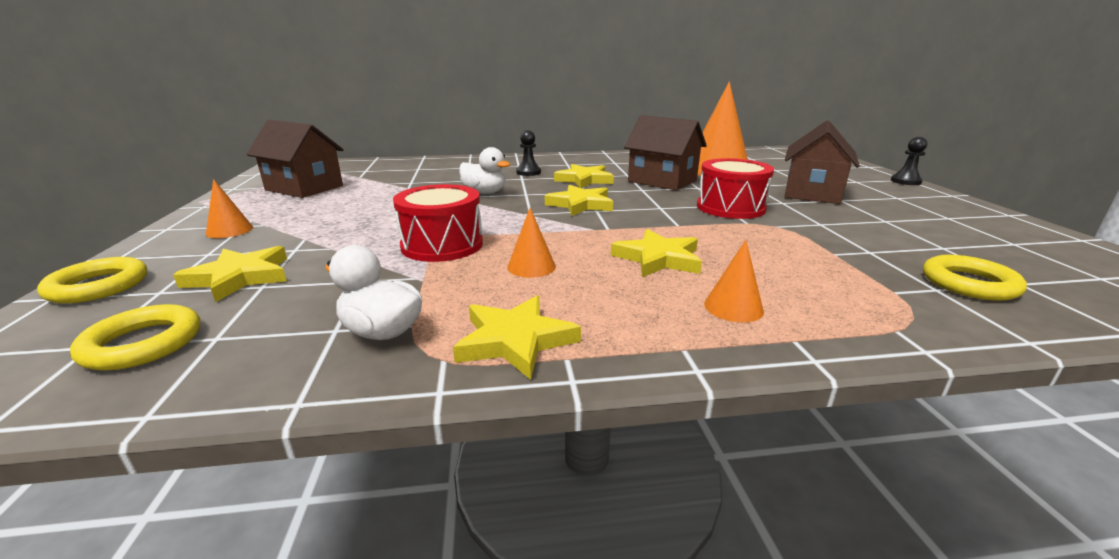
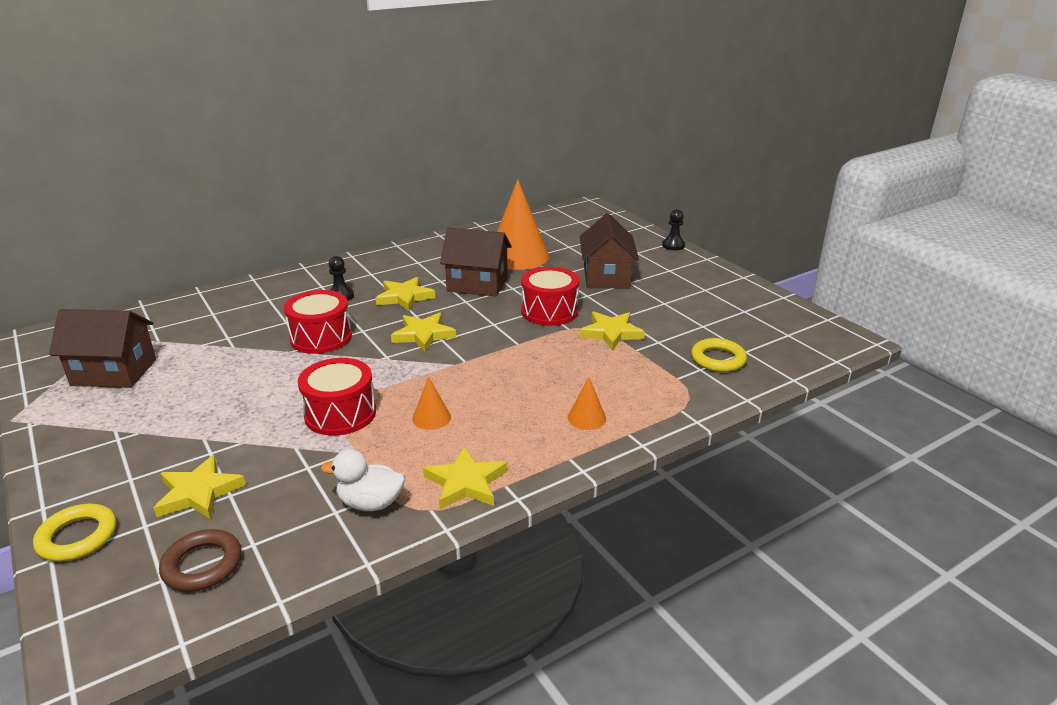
camera: 25 degrees left, 5 degrees up
yellow ring [70,304,200,371] -> brown ring [159,529,242,592]
orange cone [206,179,253,238] -> none
white duck [459,147,510,194] -> red drum [284,290,352,354]
yellow star [611,229,702,277] -> yellow star moved to [580,311,645,350]

